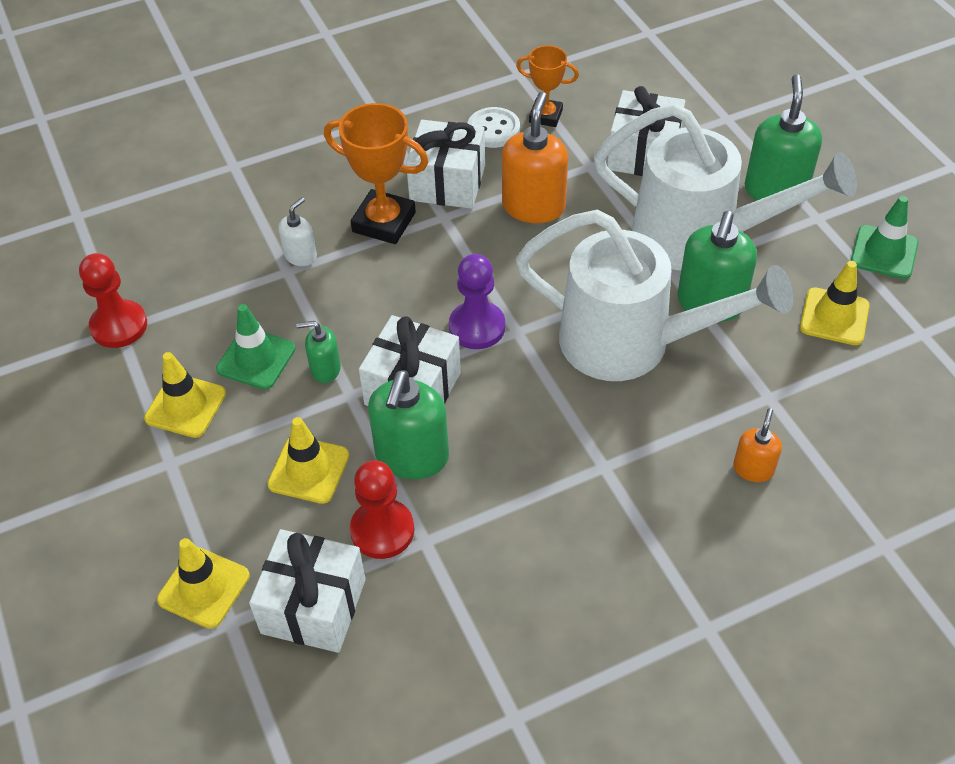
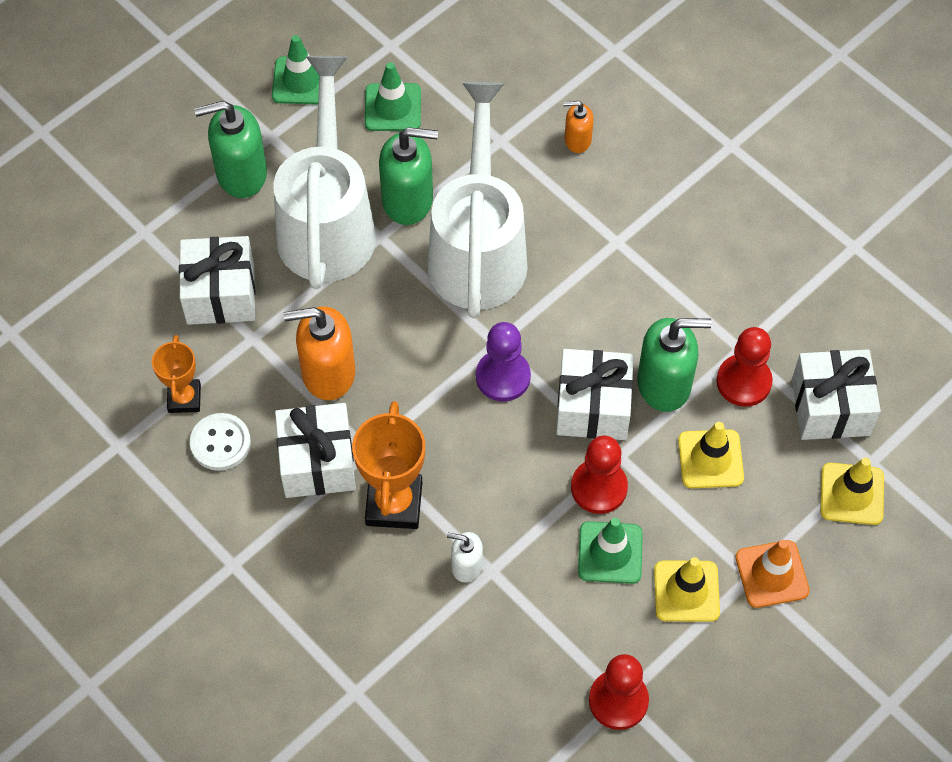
camera: 110 degrees left, 10 degrees up
green soap dispenser [296,321,341,383] -> red pawn [571,435,628,514]
yellow traffic cone [800,261,869,345] -> green traffic cone [365,62,421,131]
none -> orange traffic cone [736,540,810,608]

